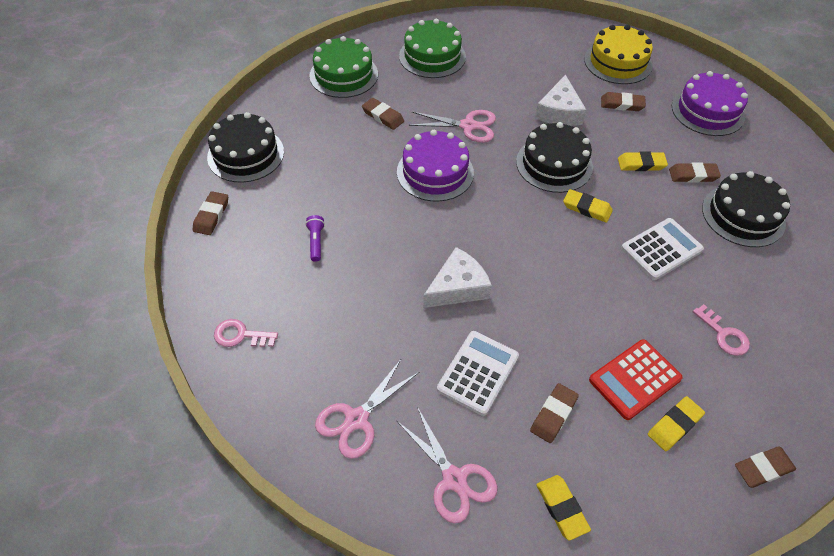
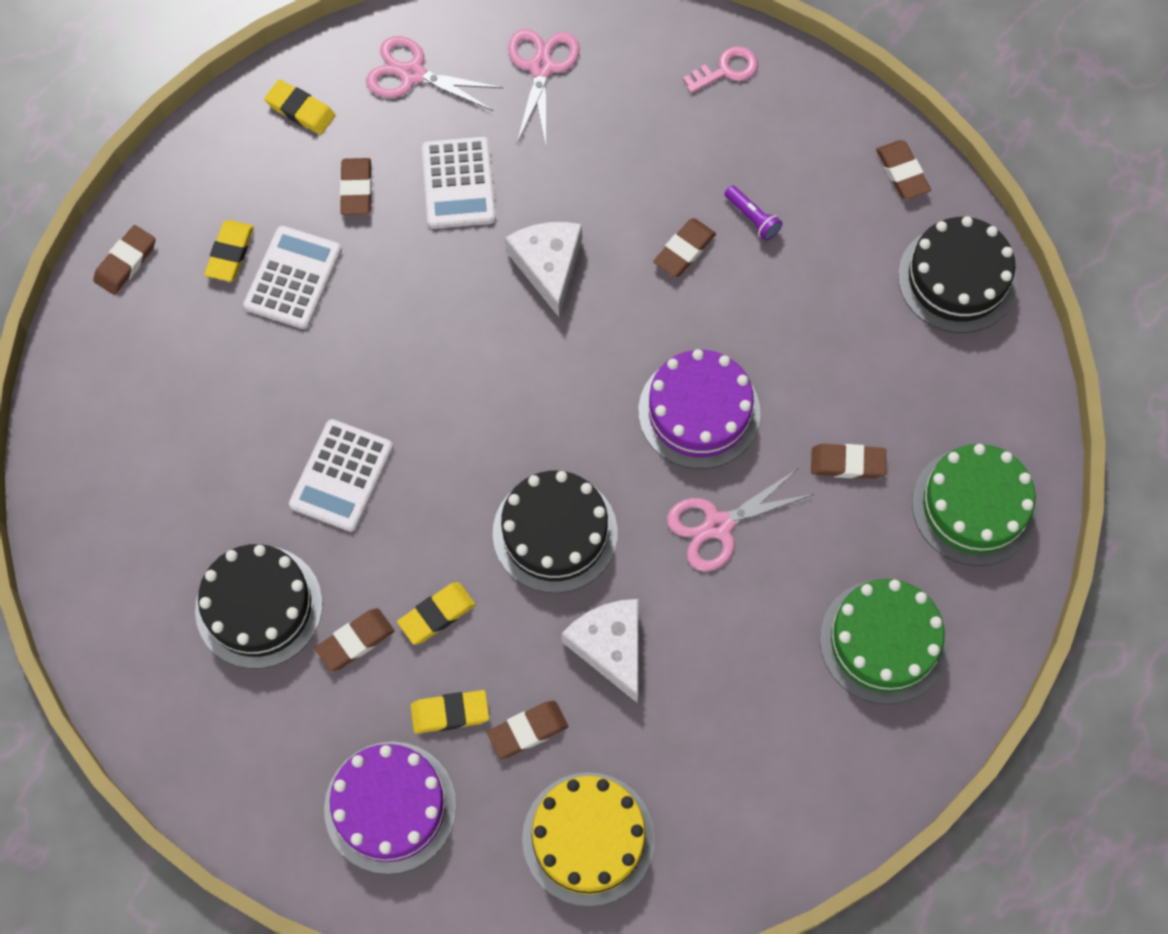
camera: 145 degrees right, 15 degrees up
white cheese [423,247,492,308] -> white cheese turned 150 degrees clockwise [505,222,582,317]
yellow eraser [563,189,613,223] -> yellow eraser moved to [411,690,489,734]
red calculator [589,339,683,420] -> white calculator [243,226,342,329]
pink key [693,304,750,356] -> none
none -> brown eraser [653,218,716,277]

